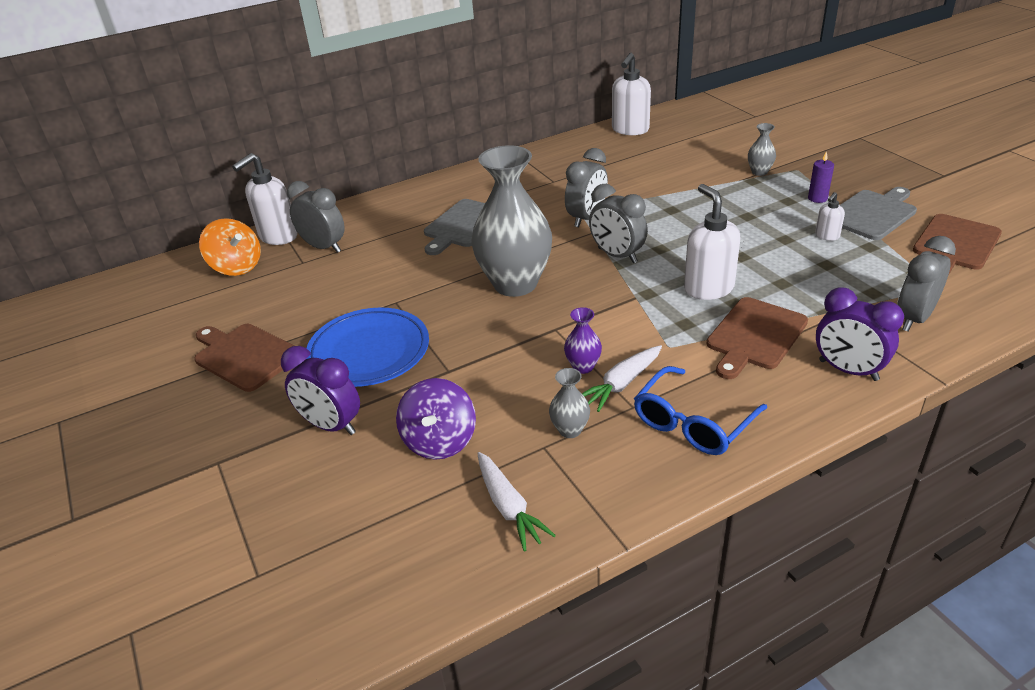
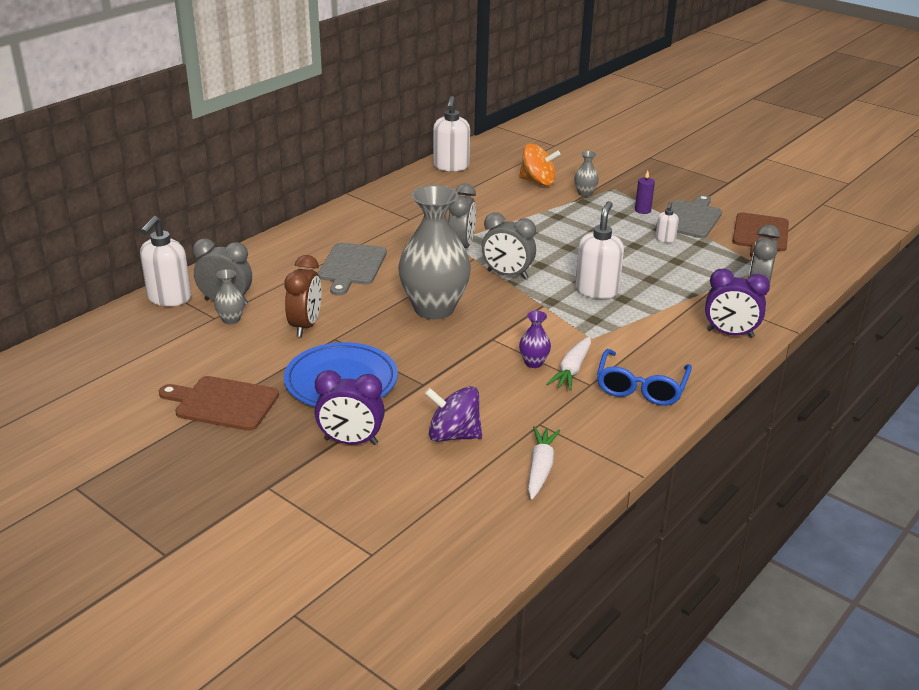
camera: 25 degrees left, 5 degrees down
orange spinning top [199,218,261,276] -> orange spinning top moved to [519,144,561,186]
purple spinning top [396,378,476,460] -> purple spinning top turned 120 degrees clockwise [425,386,482,442]
white carrot [477,452,556,551] -> white carrot turned 120 degrees counterclockwise [528,426,561,499]
grey vase [549,368,590,438] -> grey vase moved to [214,269,245,324]
white soap dispenser [684,184,741,300] -> white soap dispenser turned 60 degrees clockwise [575,201,624,299]
brown cutting board [707,297,808,379] -> none
none -> brown clock [284,255,321,337]

